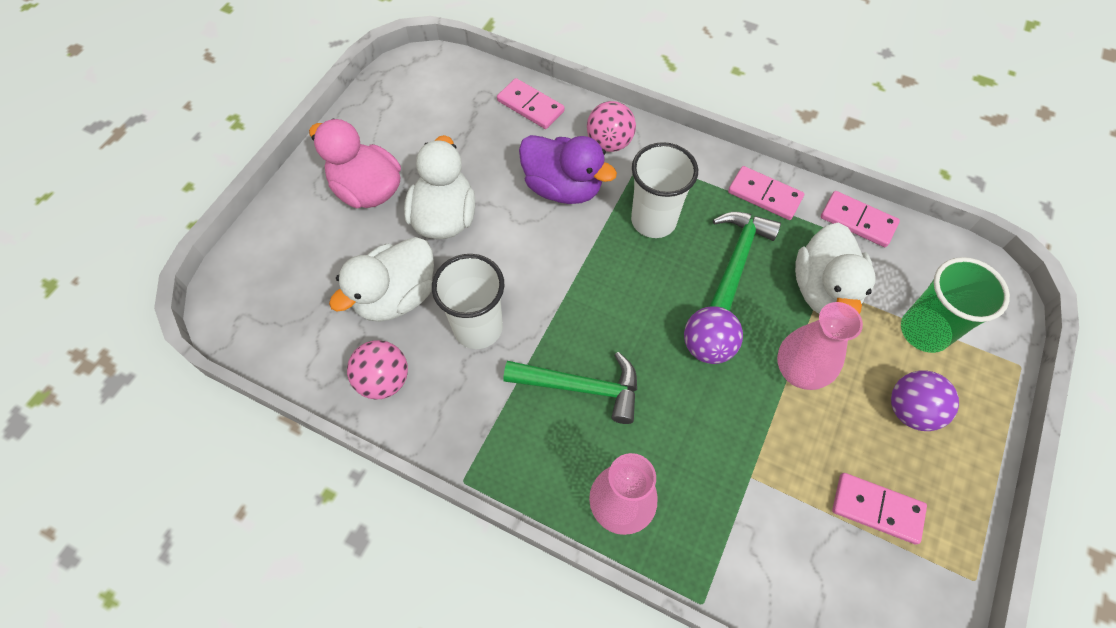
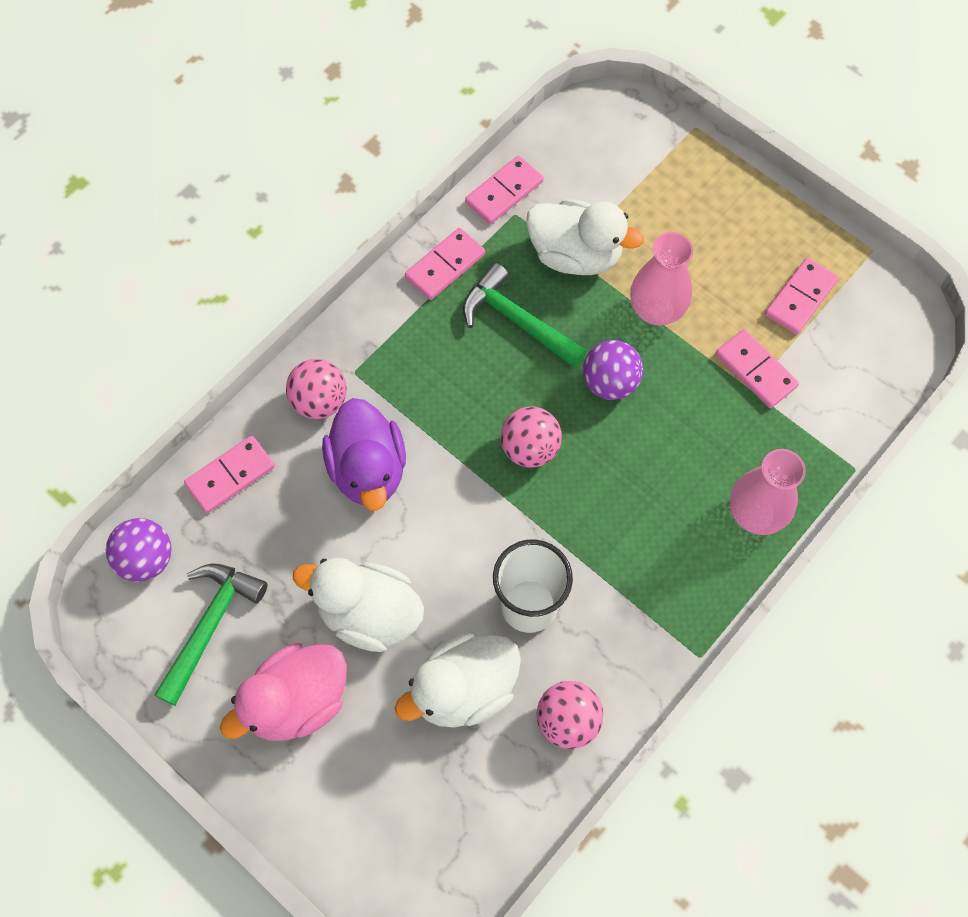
camera: 75 degrees left, 5 degrees up
white duck [329,237,434,322] -> white duck turned 90 degrees clockwise [395,632,521,727]
green hammer [503,352,637,424] -> green hammer moved to [154,564,268,706]
purple duck [519,135,617,204] -> purple duck turned 120 degrees clockwise [322,398,406,511]
white cup [631,142,698,238] -> none
purple ball [891,371,959,431] -> purple ball moved to [106,518,172,582]
green cup [901,257,1010,353] -> none
none -> pink ball [501,406,562,468]
none -> pink domino [716,329,799,408]

